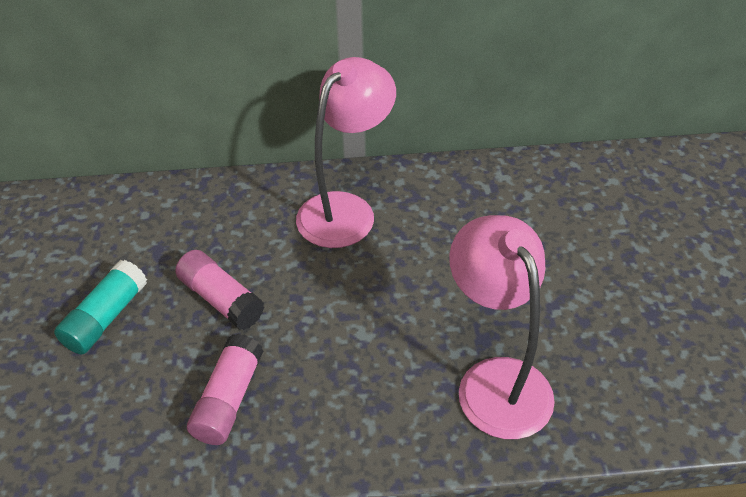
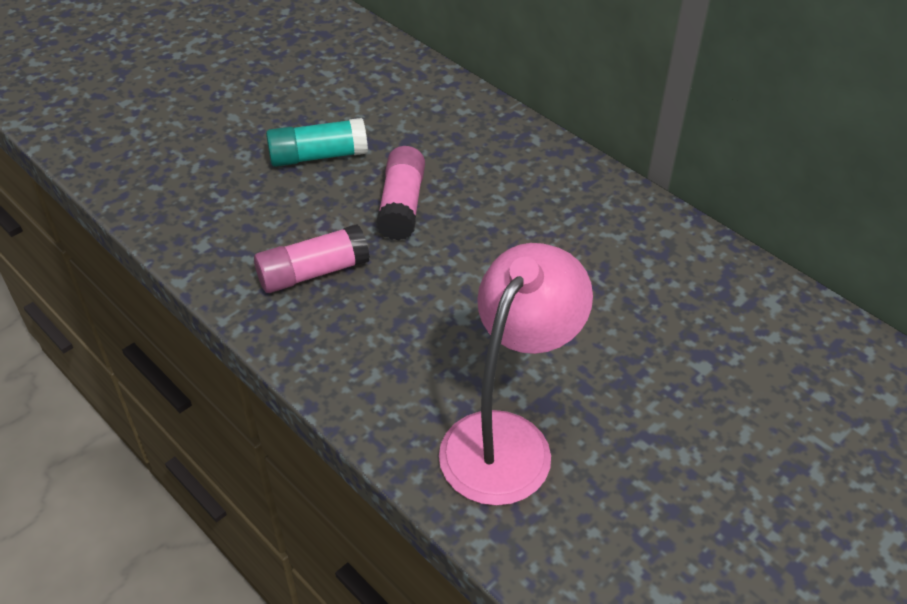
camera: 50 degrees right, 0 degrees up
pink lamp [296,57,396,248] -> none

